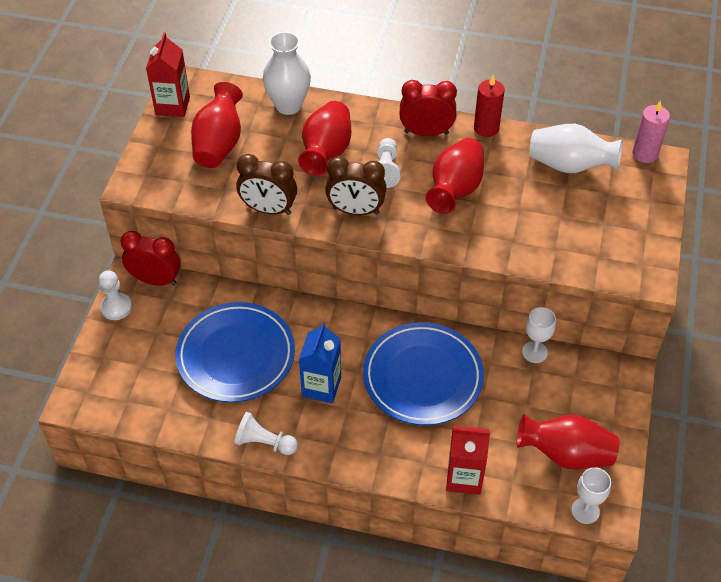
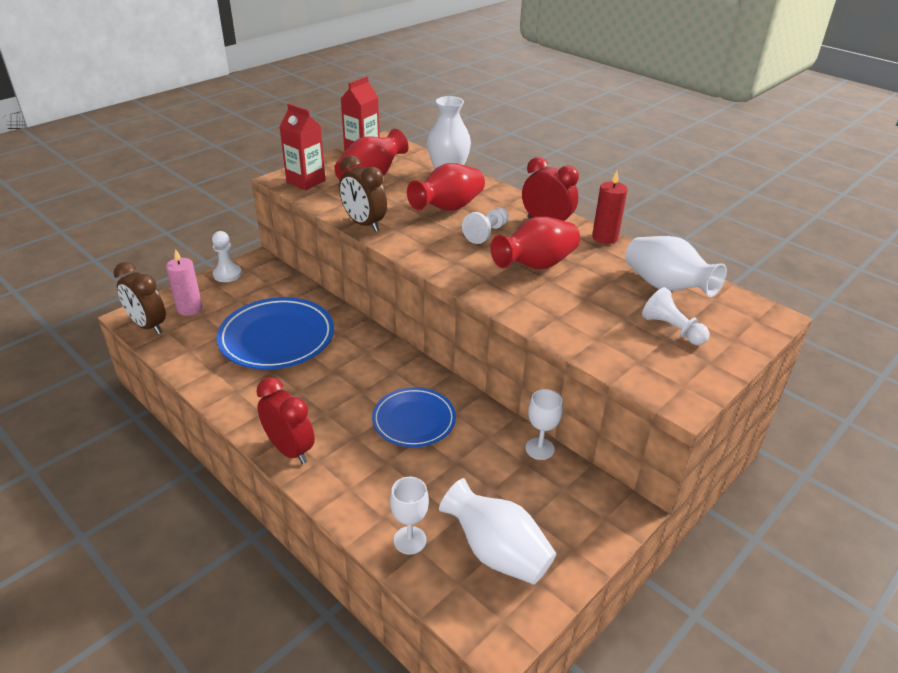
camera: 30 degrees right, 15 degrees down
red clock [120,231,180,286] -> red clock moved to [256,377,315,464]
white pawn [234,412,298,455] -> white pawn moved to [642,287,710,345]
blue carton [299,322,341,403] -> none
brown clock [325,157,386,215] -> brown clock moved to [114,262,166,334]
blue plate [363,322,484,425] -> blue plate [372,387,456,447], size x0.64
red carton [446,425,490,495] -> red carton moved to [280,103,325,190]
red vase [517,414,619,469] -> white vase [439,478,556,585]
white goblet [571,467,611,524] -> white goblet moved to [390,477,429,555]
pink candle [632,101,670,163] -> pink candle moved to [166,249,202,316]

